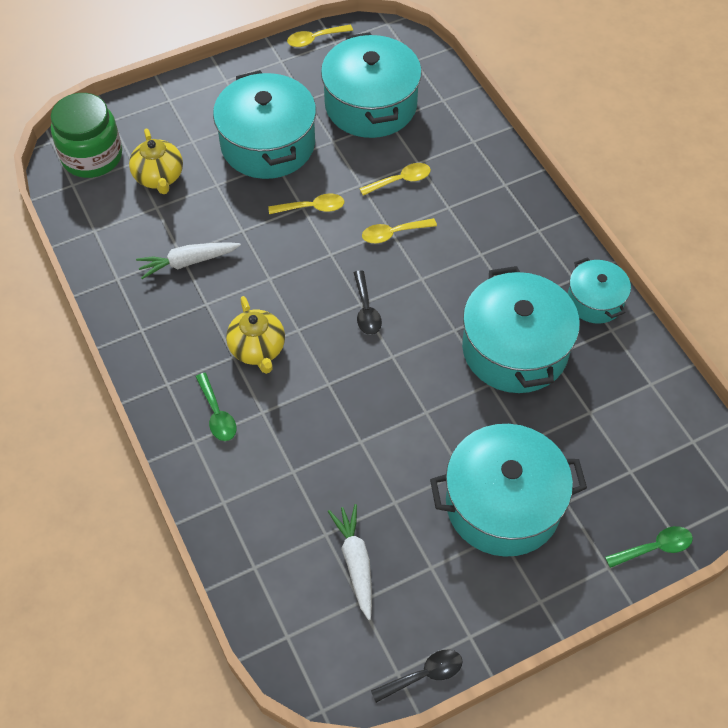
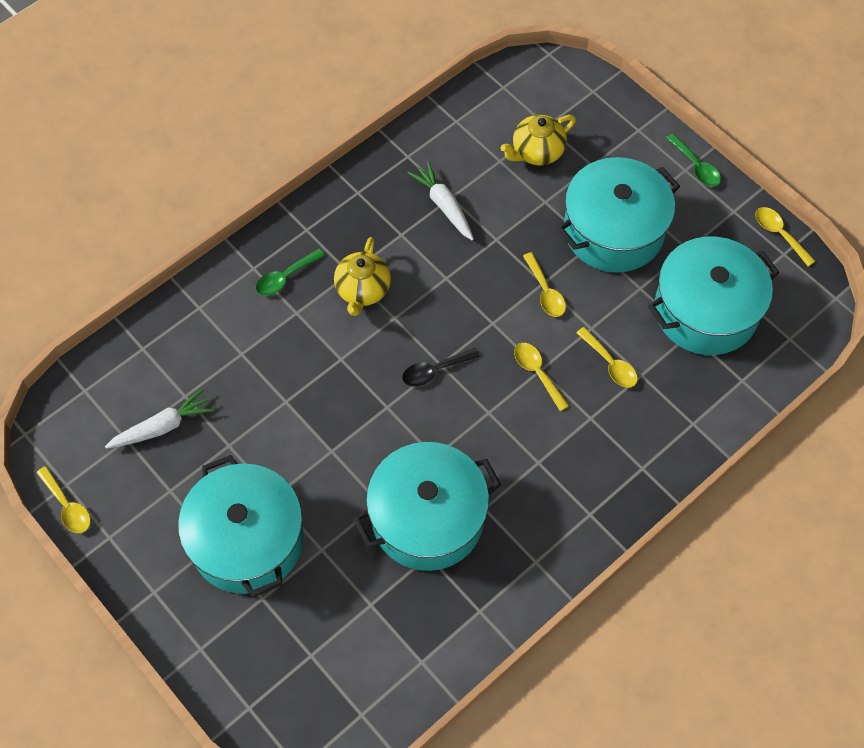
camera: 75 degrees right, 5 degrees up
green jar [51,93,122,178] -> none
yellow teapot [226,296,285,374] -> yellow teapot turned 45 degrees counterclockwise [334,237,391,316]
black spoon [371,649,463,703] -> yellow spoon [36,466,91,533]
turquoise pot [568,257,631,324] -> none
green spoon [605,526,693,568] -> green spoon moved to [666,133,721,187]

